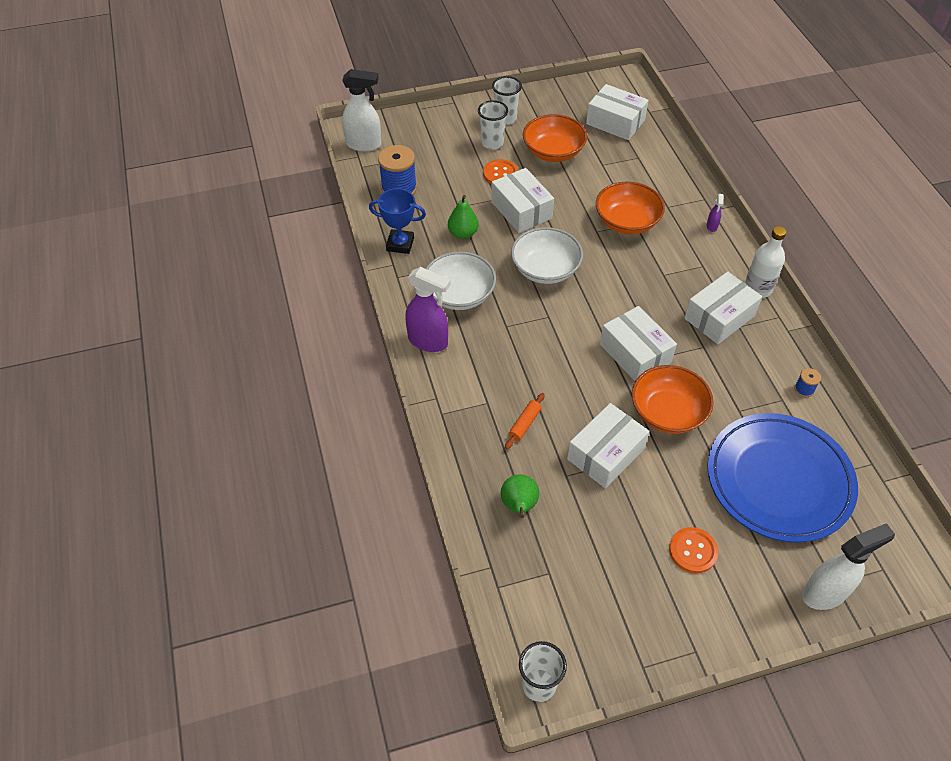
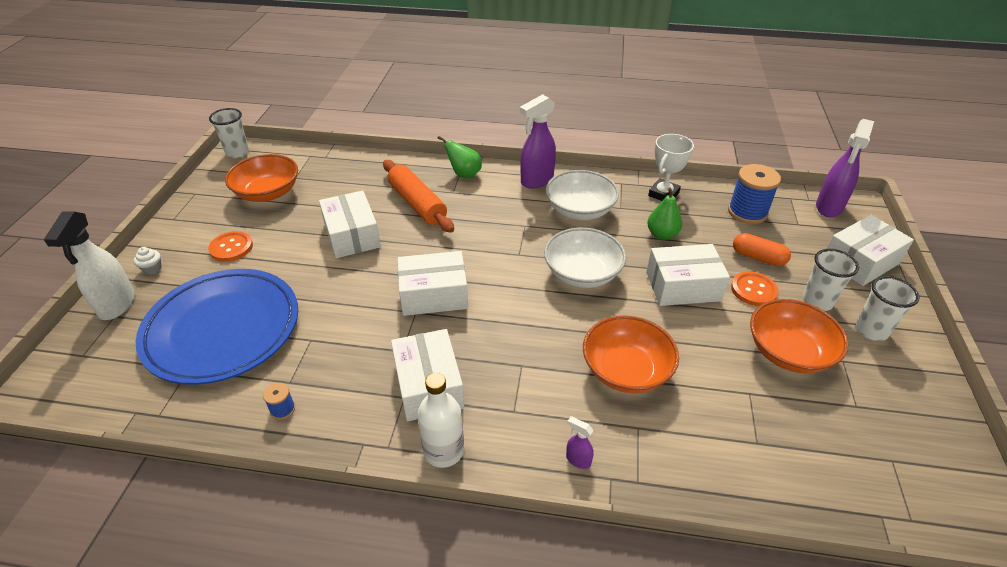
camera: 115 degrees right, 10 degrees down
white spray bottle [342,69,382,151] -> purple spray bottle [816,119,874,217]
blue trophy [369,188,426,254] -> white trophy [648,134,694,201]
green pear [501,474,539,518] -> green pear moved to [438,136,482,178]
orange rolling pin [505,393,545,449] -> orange rolling pin [383,160,454,233], size x2.04
white box [586,84,649,140] -> white box moved to [827,215,914,286]
orange bowl [632,365,714,434] -> orange bowl moved to [225,154,298,202]
none -> white cupcake [134,247,162,275]
none -> orange capsule [733,233,791,266]

